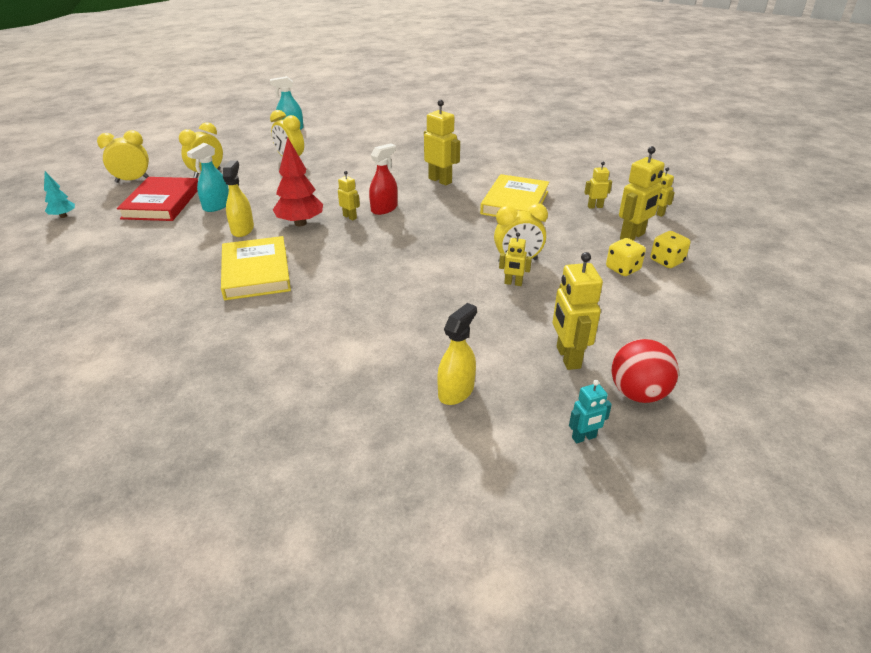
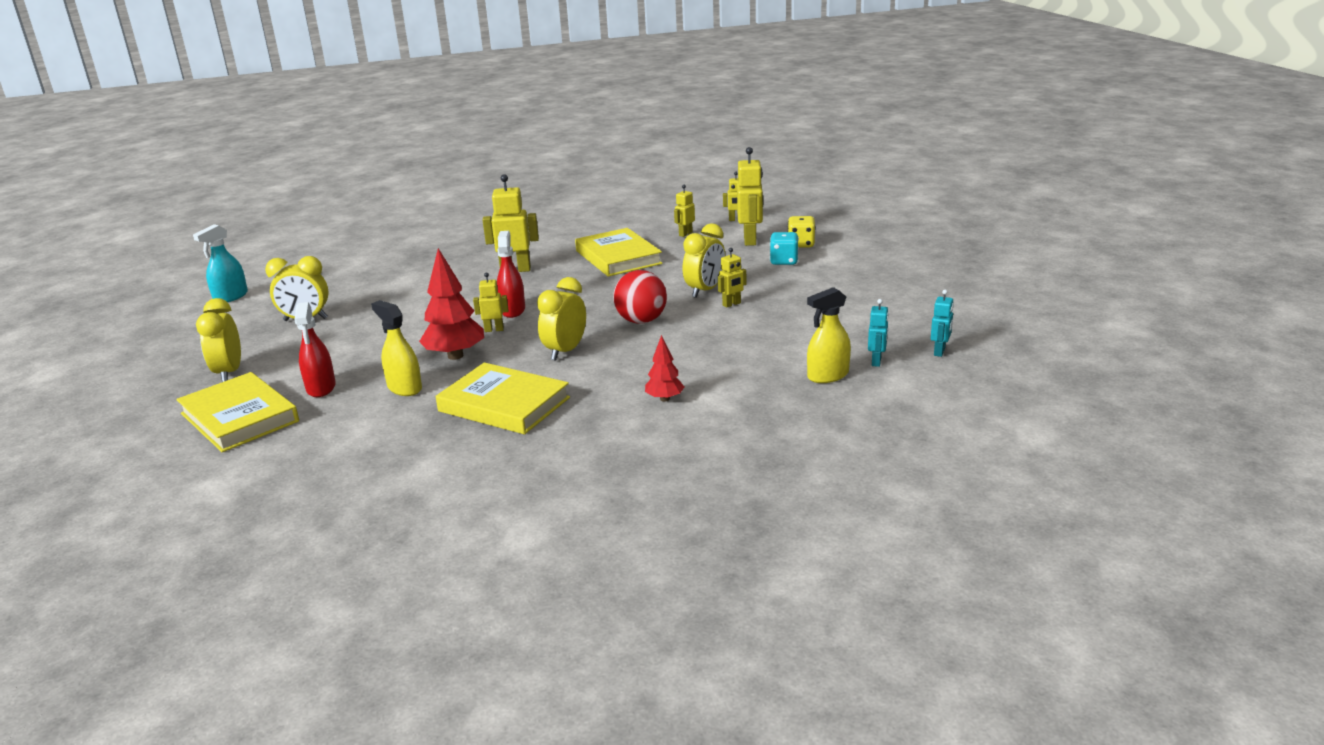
camera: 45 degrees left, 10 degrees down
turquoise tree [44,171,75,218] -> none
yellow clock [97,130,150,183] -> yellow clock moved to [537,277,586,361]
red book [117,177,198,221] -> yellow book [176,372,299,452]
turquoise spray bottle [187,143,229,212] -> red spray bottle [294,302,336,397]
yellow spray bottle [437,303,477,405] -> yellow spray bottle turned 105 degrees counterclockwise [807,287,851,383]
yellow robot [553,252,603,370] -> none
yellow dice [606,238,646,276] -> turquoise dice [770,232,799,265]
red ball [612,339,679,403] -> red ball moved to [613,270,667,324]
none -> red tree [645,335,684,402]
none -> turquoise robot [868,299,889,367]

